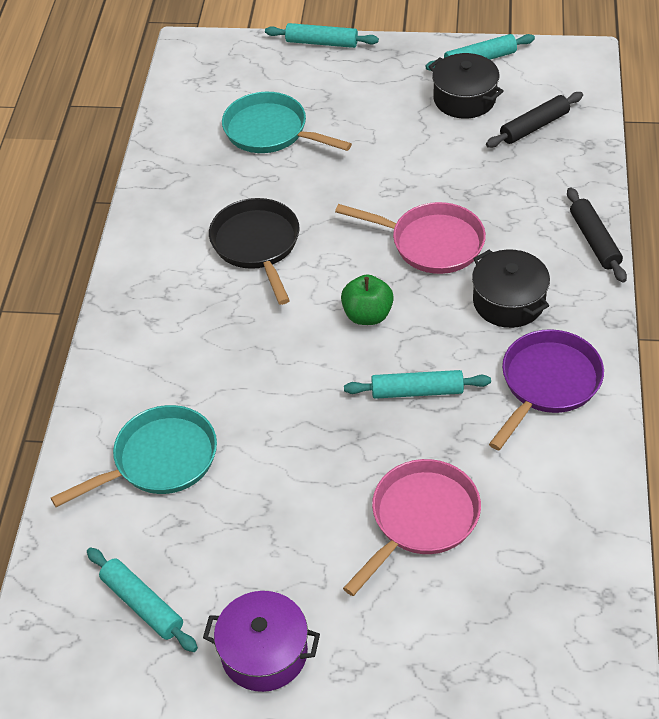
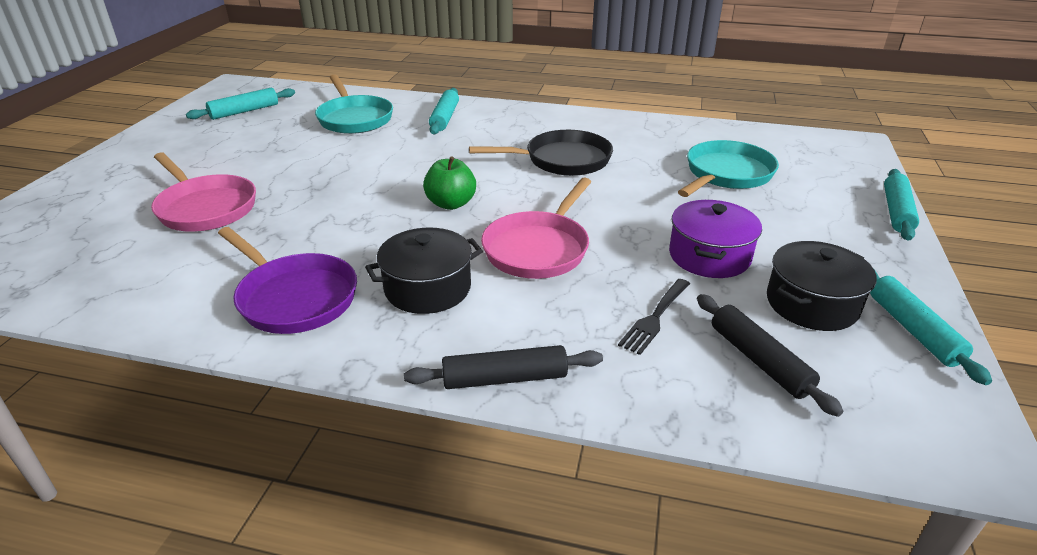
camera: 95 degrees right, 15 degrees down
purple pot [203,591,320,692] -> purple pot moved to [669,200,762,278]
turquoise rolling pin [344,370,491,399] -> turquoise rolling pin moved to [429,88,459,134]
none -> black fork [618,279,690,355]

